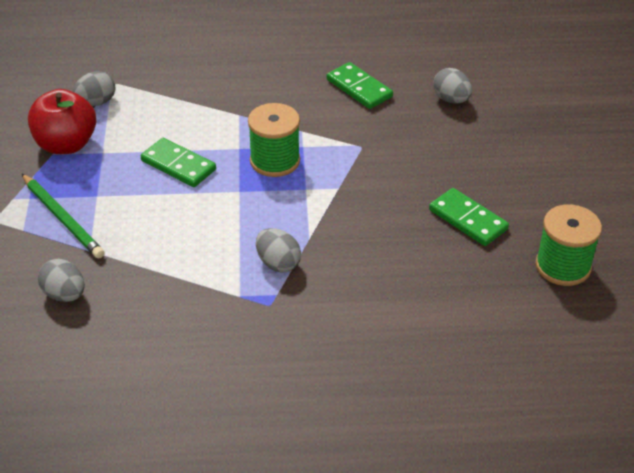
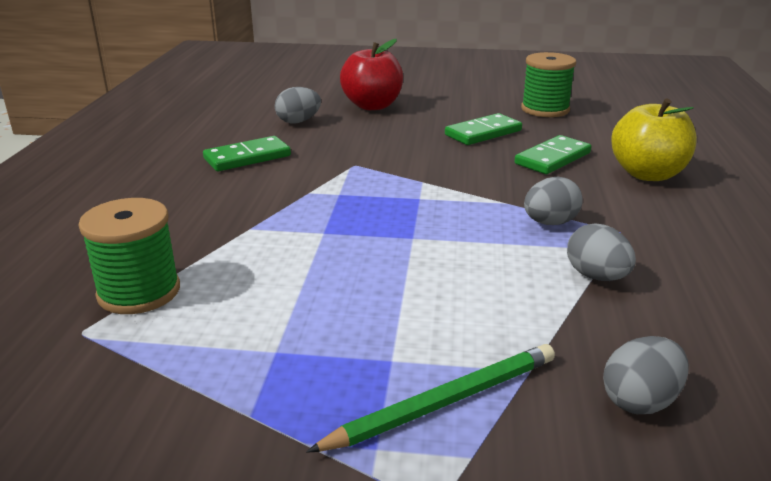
camera: 80 degrees left, 15 degrees down
red apple [28,89,96,154] -> red apple moved to [340,39,403,110]
grey egg [73,71,115,106] -> grey egg moved to [567,223,636,281]
green domino [141,138,216,187] -> green domino moved to [515,135,592,174]
green spool [248,103,300,177] -> green spool moved to [78,198,180,314]
none -> yellow apple [611,99,697,181]

